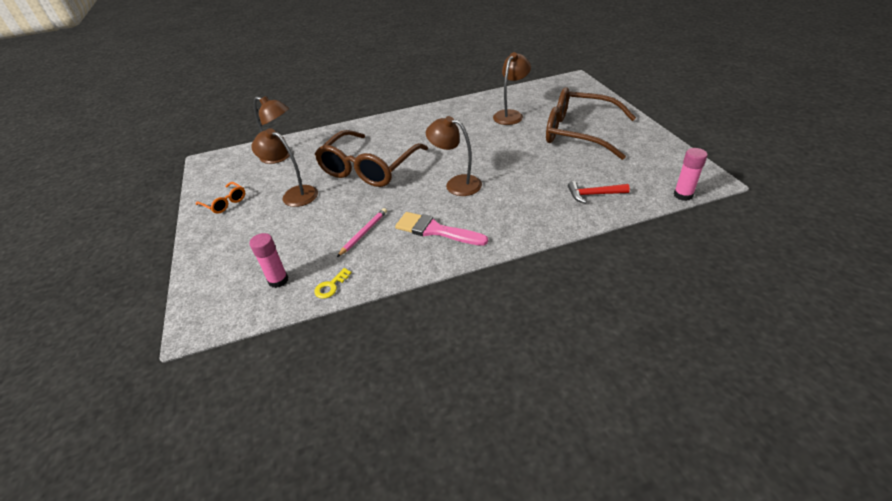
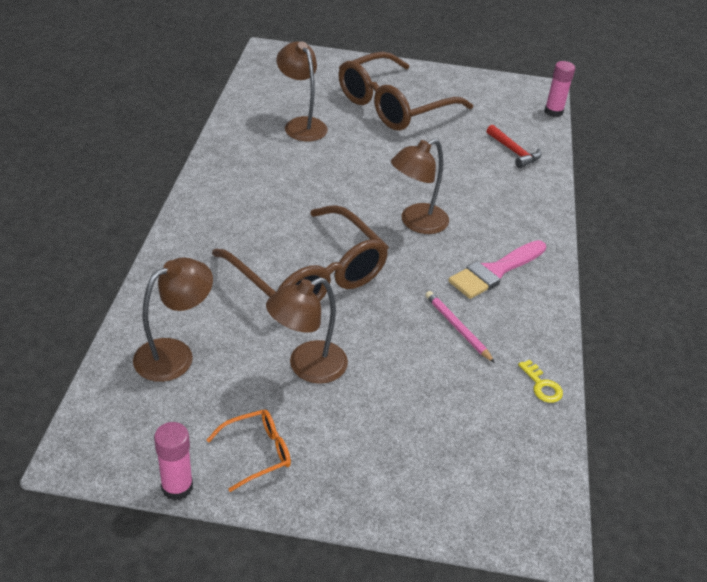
camera: 70 degrees left, 0 degrees up
pink glue stick [249,233,289,288] -> pink glue stick moved to [154,422,193,501]
red hammer [568,181,630,203] -> red hammer turned 60 degrees counterclockwise [486,125,542,168]

